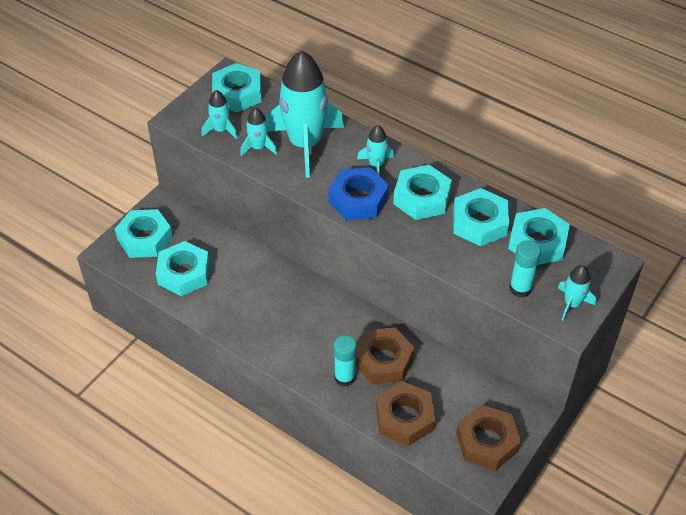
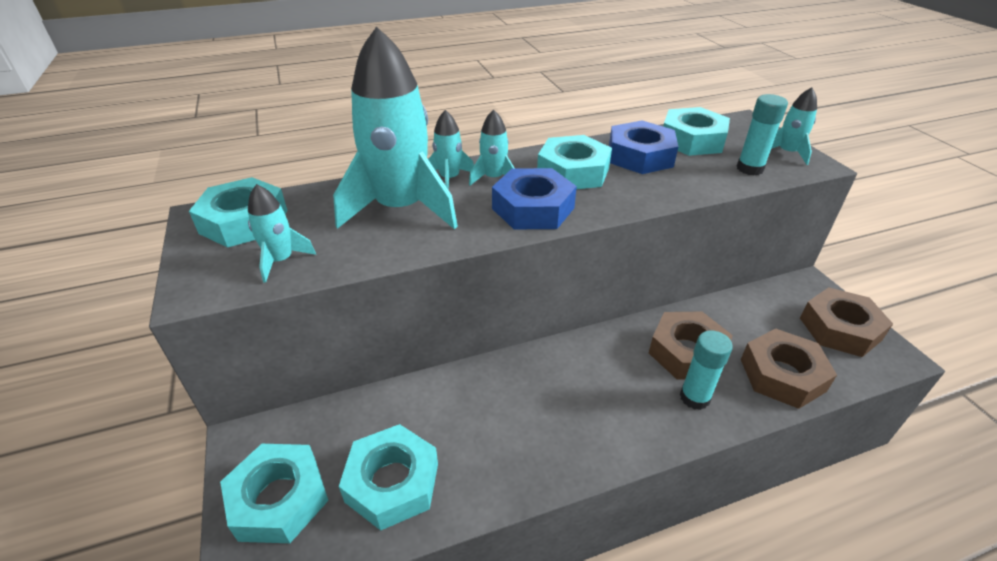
camera: 55 degrees left, 10 degrees down
turquoise rocket [240,107,277,156] -> turquoise rocket moved to [428,110,474,189]
turquoise nut [453,188,509,246] -> blue nut [609,121,679,174]

